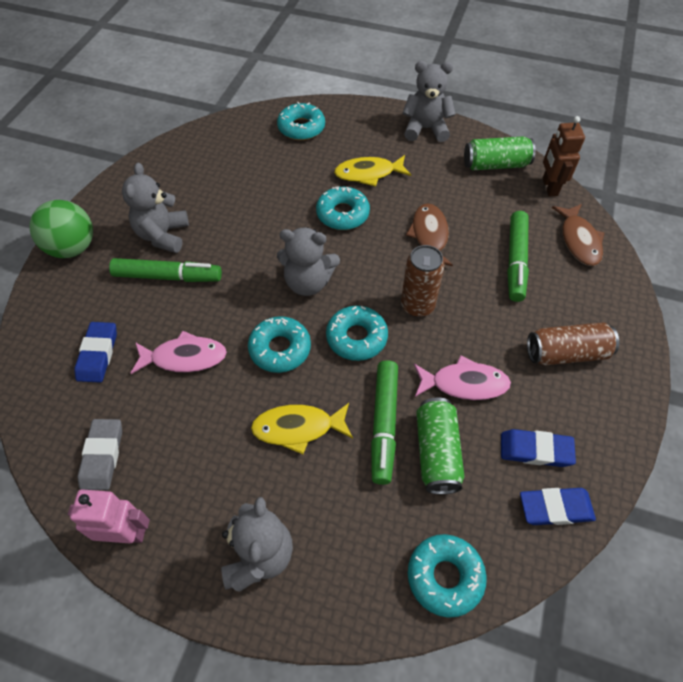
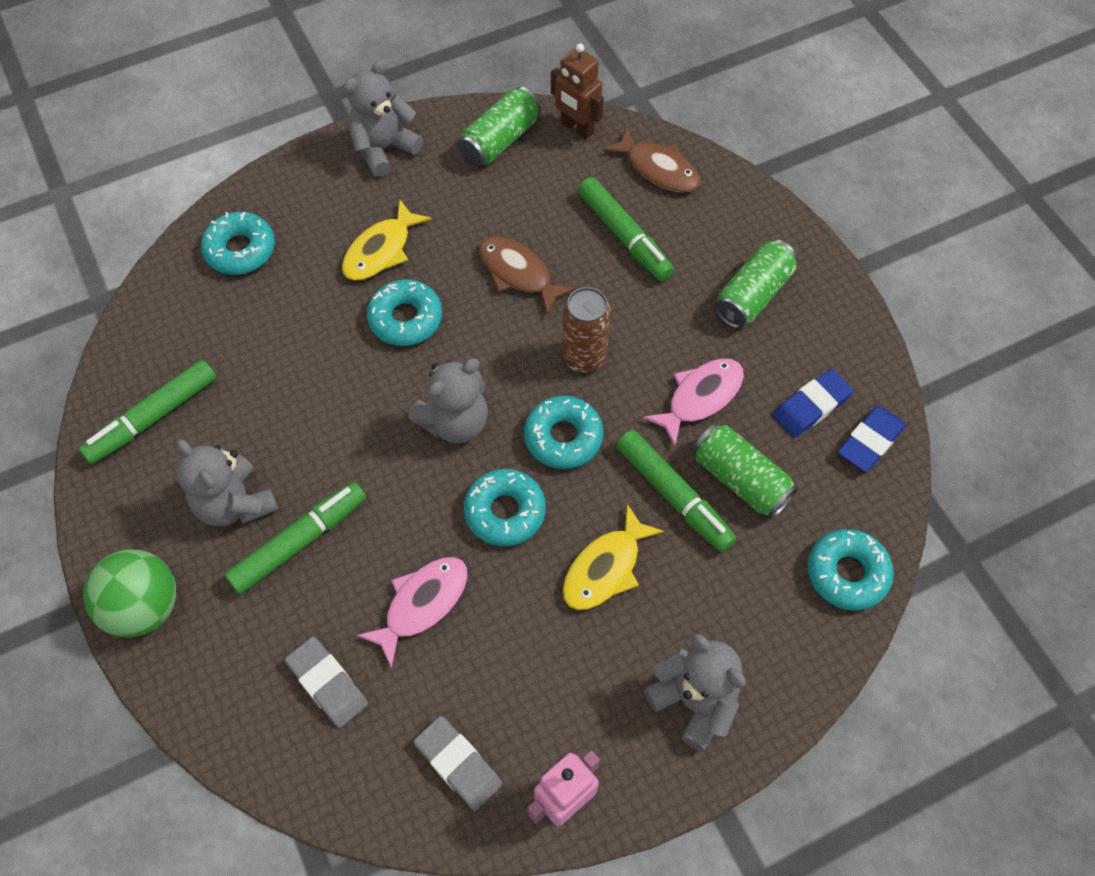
camera: 45 degrees left, 5 degrees up
blue eraser [74,322,117,383] -> grey eraser [285,637,368,728]
brown can [527,322,619,365] -> green can [714,240,797,328]
none -> green marker [79,359,216,464]

